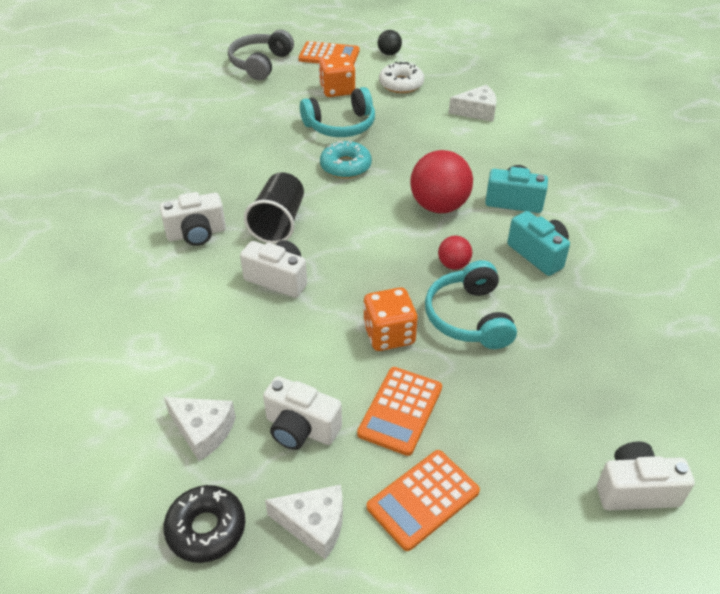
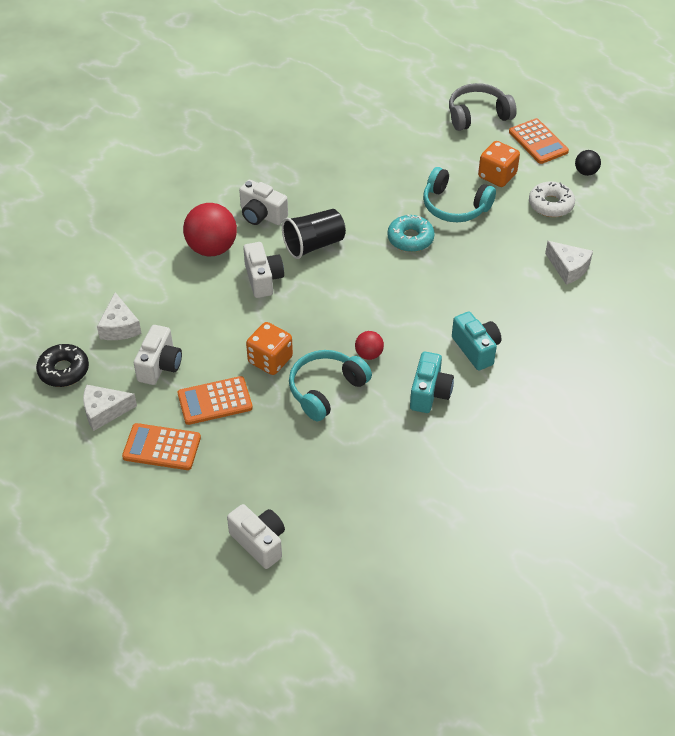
camera: 50 degrees right, 5 degrees up
white camera [263,376,342,450] -> white camera turned 150 degrees counterclockwise [134,325,182,385]
white cheese [265,484,343,560] -> white cheese turned 105 degrees clockwise [83,385,137,431]
red ball [410,150,473,213] -> red ball moved to [183,203,237,256]

